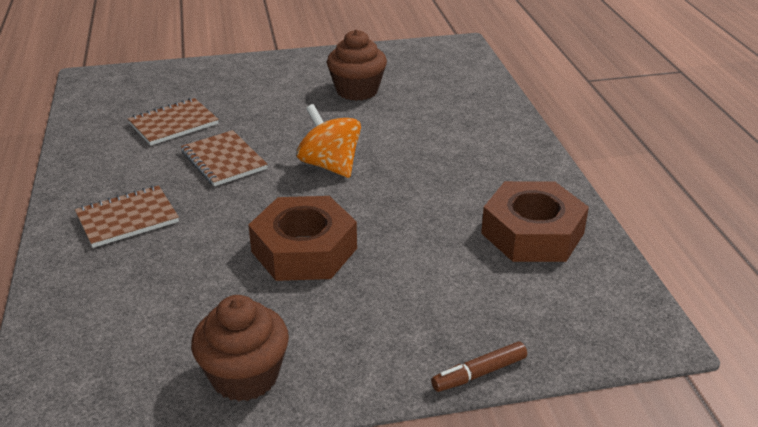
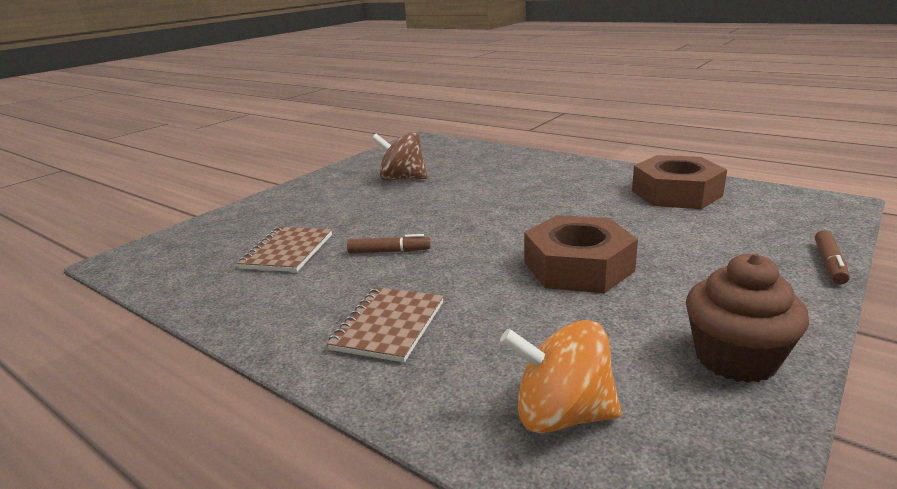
camera: 40 degrees left, 10 degrees down
brown notebook [181,130,268,186] -> brown marker [347,234,431,254]
orange spinning top [297,104,361,178] -> orange spinning top moved to [500,320,621,433]
brown cupcake [327,30,387,101] -> brown spinning top [372,132,428,181]

